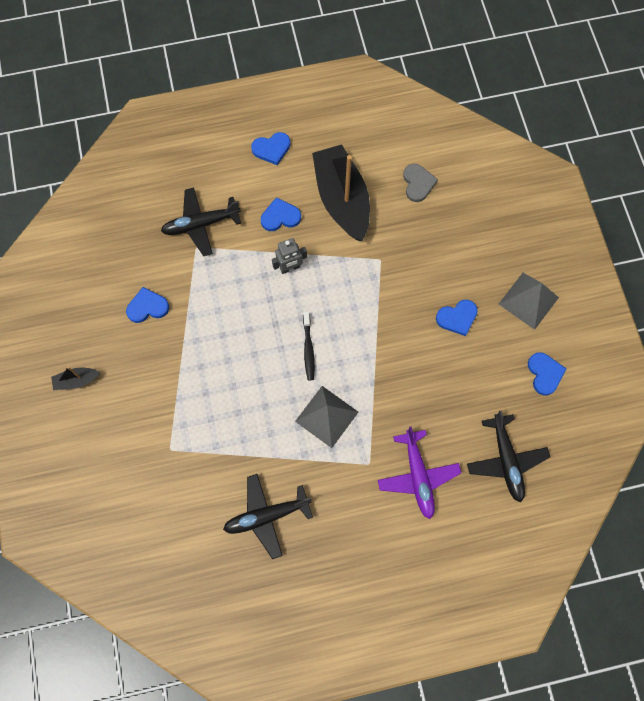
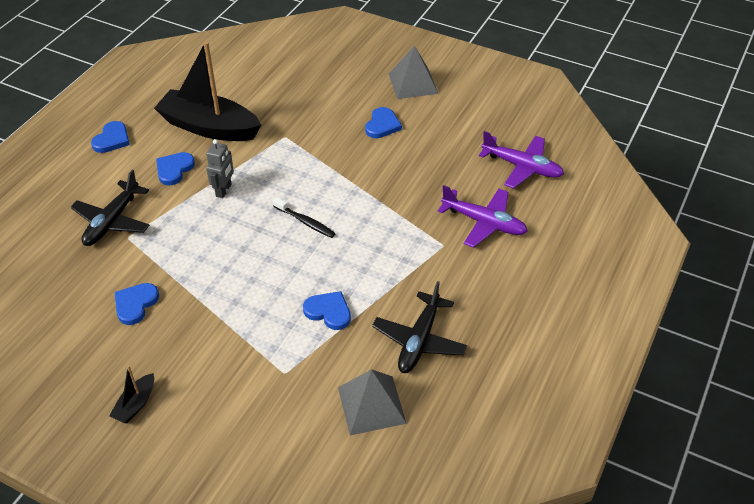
camera: 50 degrees left, 25 degrees down
grey pyramid [295,386,358,448] -> grey pyramid moved to [338,369,407,435]
grey heart [403,164,438,202] -> none
black plane [467,410,550,503] -> purple plane [479,131,564,189]
blue heart [528,352,566,395] -> blue heart moved to [303,291,351,330]

